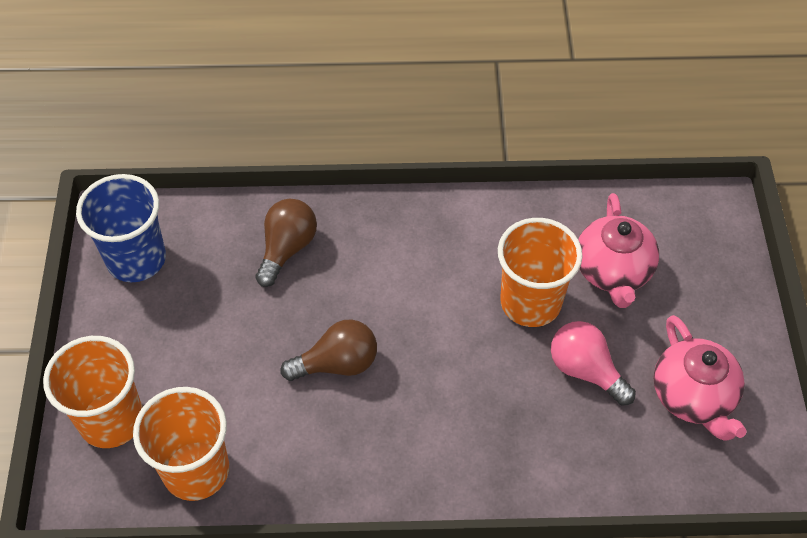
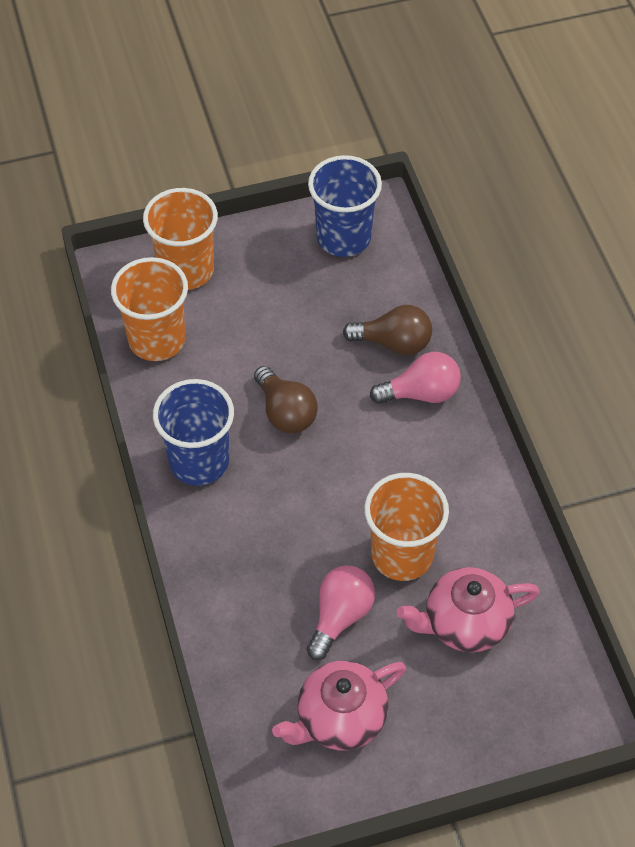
camera: 75 degrees right, 0 degrees up
none -> blue cup [153,379,234,486]
none -> pink light bulb [370,352,461,404]

